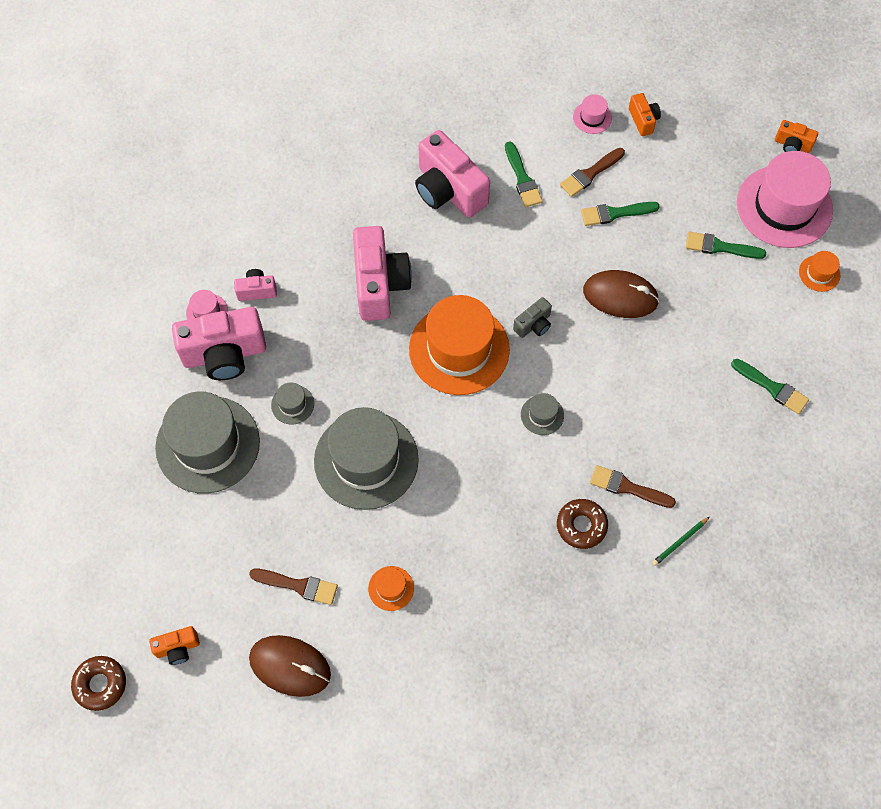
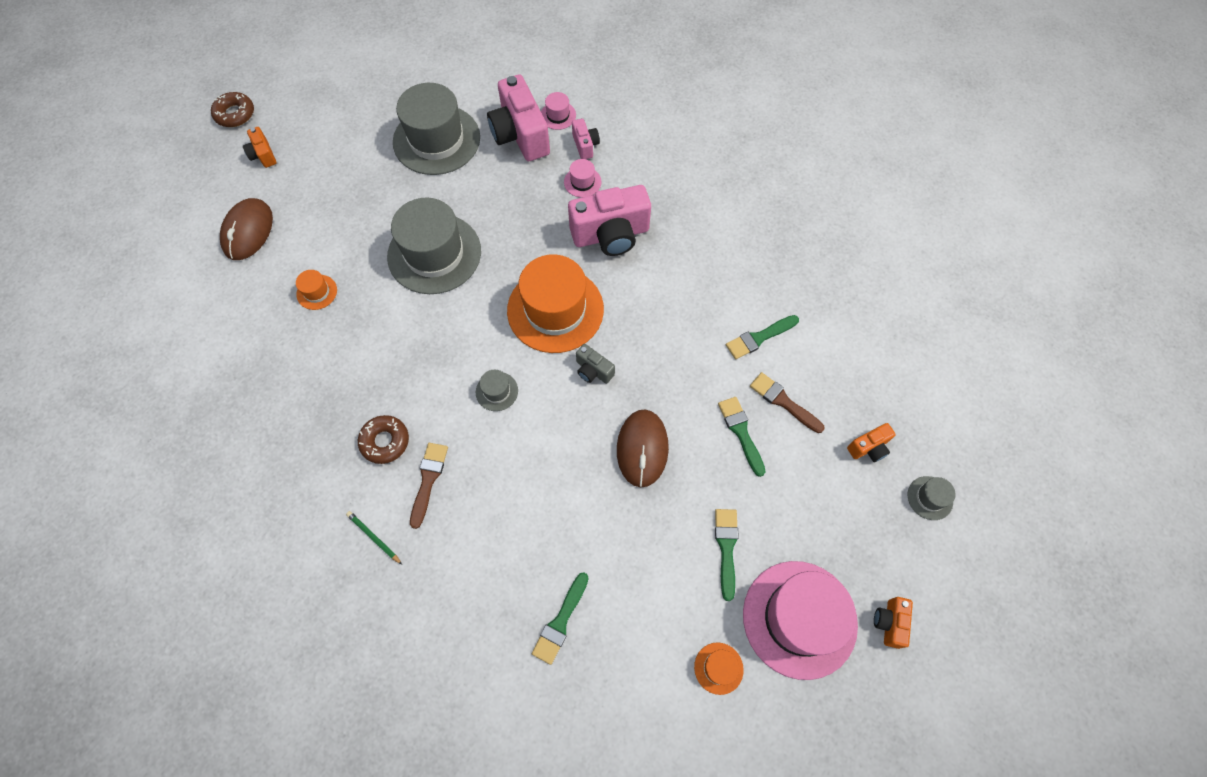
camera: 80 degrees right, 0 degrees up
brown brush [249,569,338,605] -> none
grey hat [271,382,314,424] -> grey hat moved to [908,476,955,520]
pink camera [415,130,490,218] -> none
pink hat [573,94,612,134] -> pink hat moved to [564,159,602,198]

